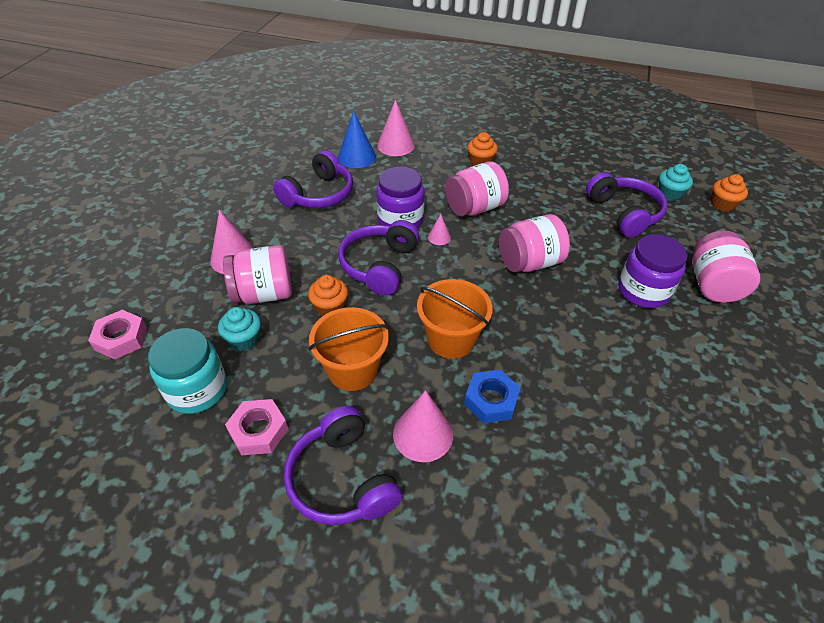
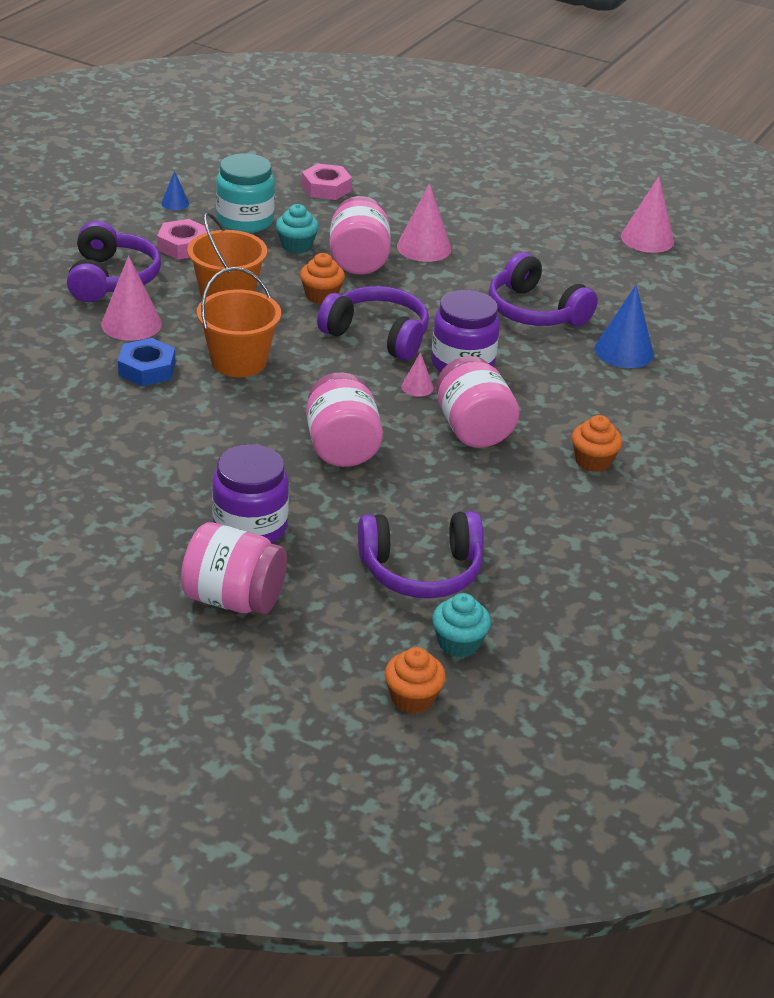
camera: 100 degrees right, 10 degrees down
purple headphones [284,406,402,525] -> purple headphones turned 105 degrees clockwise [67,221,161,302]
pink cone [377,100,415,156] -> pink cone moved to [621,176,674,253]
none -> blue cone [161,171,189,210]

